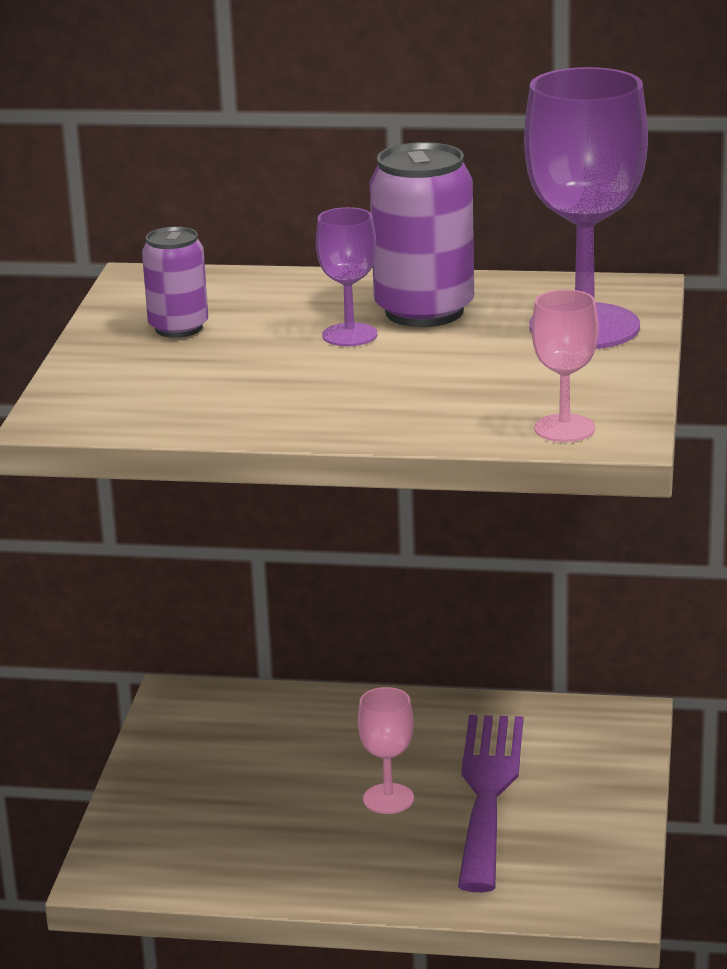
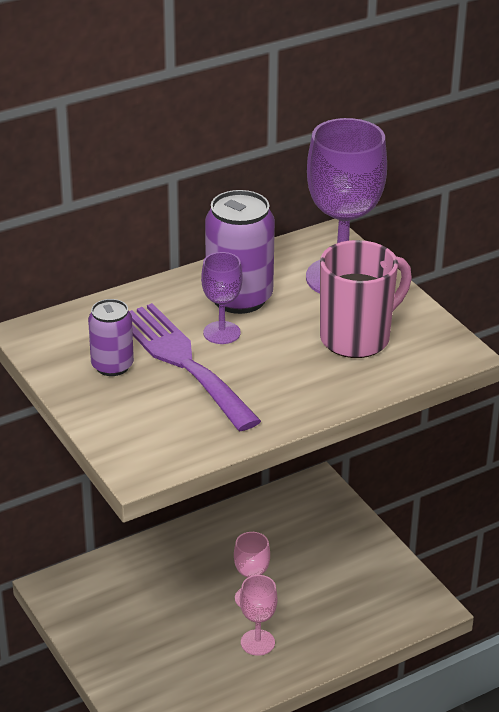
camera: 40 degrees left, 10 degrees up
purple fork [458,715,523,892] -> purple fork moved to [129,303,261,431]
pink goblet [532,290,599,442] -> pink goblet moved to [240,575,278,656]
none -> pink mug [320,240,412,358]

